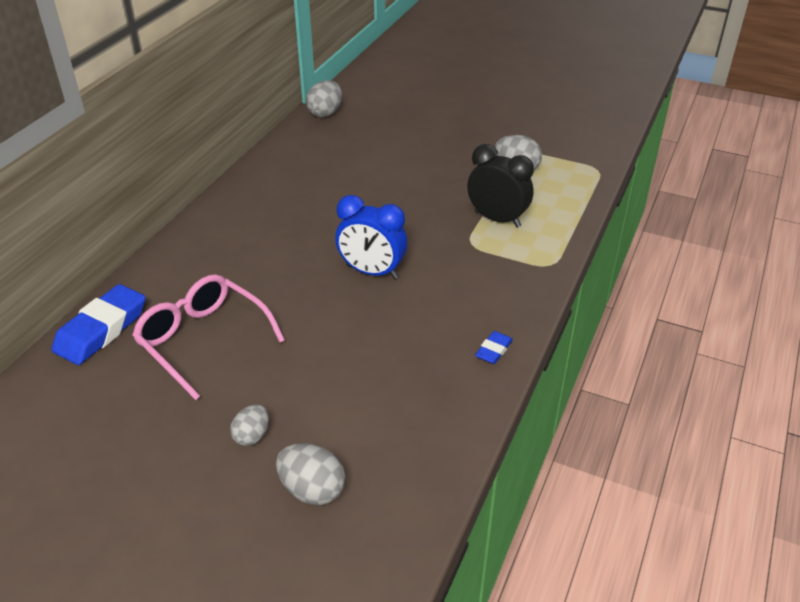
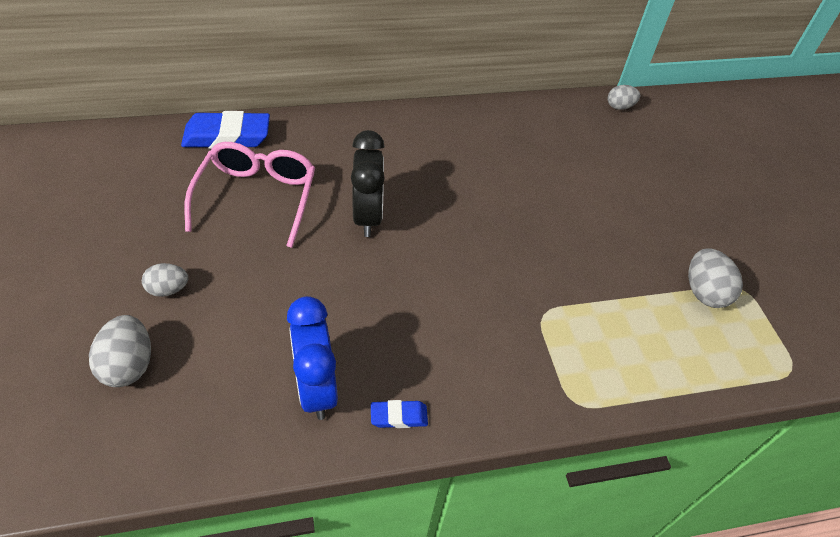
camera: 50 degrees right, 10 degrees up
grey egg [306,80,342,117] -> grey egg [607,85,640,110], size x0.66
blue clock [335,195,407,279] -> blue clock moved to [287,296,338,420]
black clock [467,144,534,228] -> black clock moved to [351,130,385,237]

